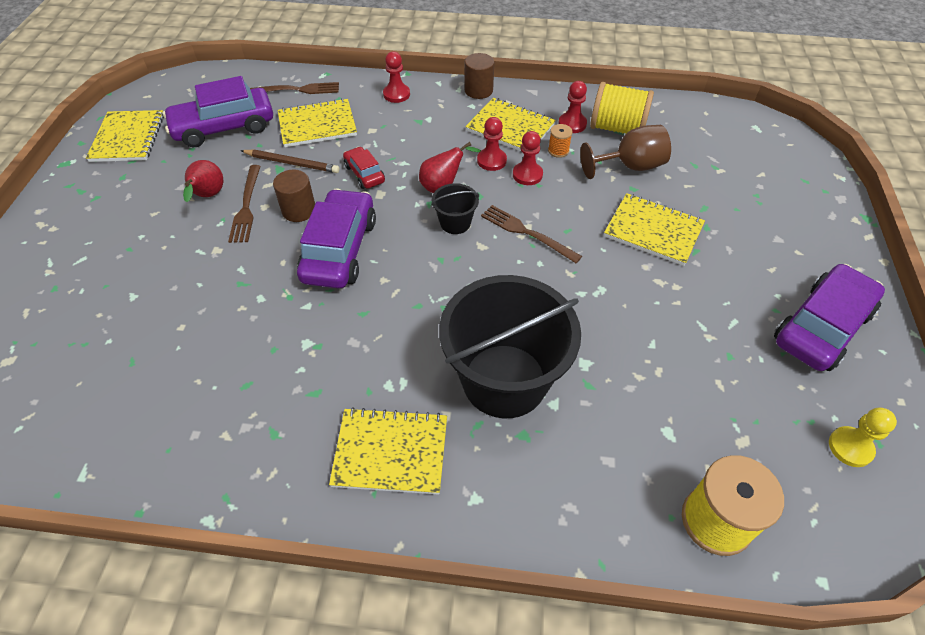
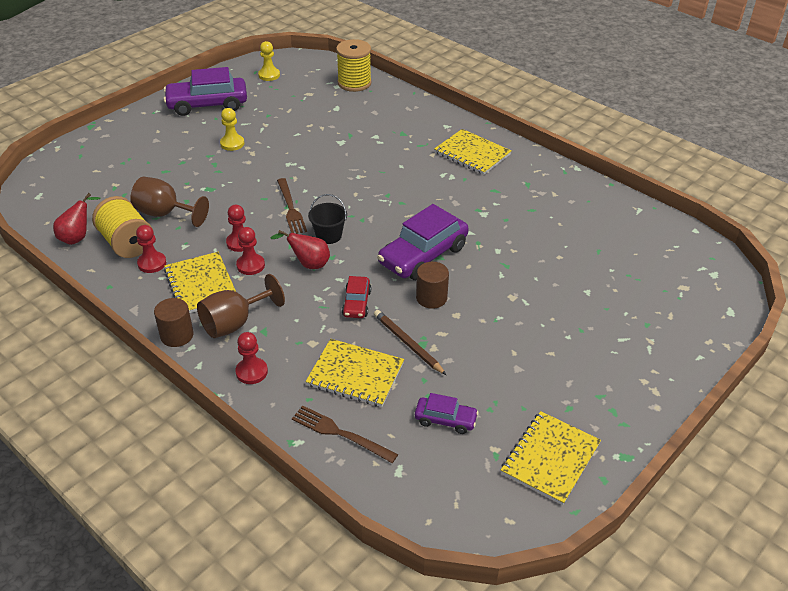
camera: 145 degrees left, 10 degrees down
purple car [163,76,273,147] -> purple car [415,393,479,434], size x0.51
red pear [183,160,223,202] -> red pear moved to [53,193,100,245]
brown fork [228,165,261,243] -> none
black bucket [439,275,581,418] -> none
orange spool [548,124,573,158] -> none
yellow notebook [604,193,705,266] -> none
none -> brown goblet [197,274,285,338]
none -> yellow pawn [220,108,244,151]

